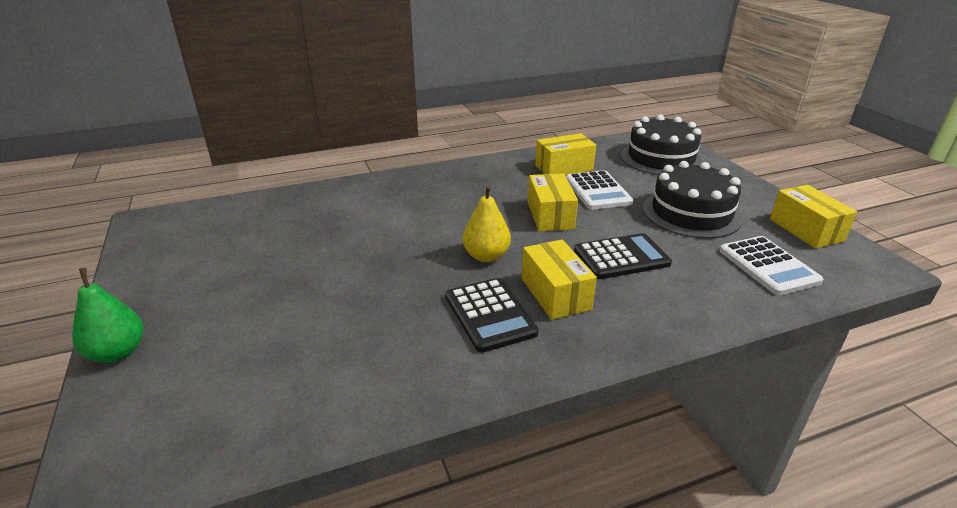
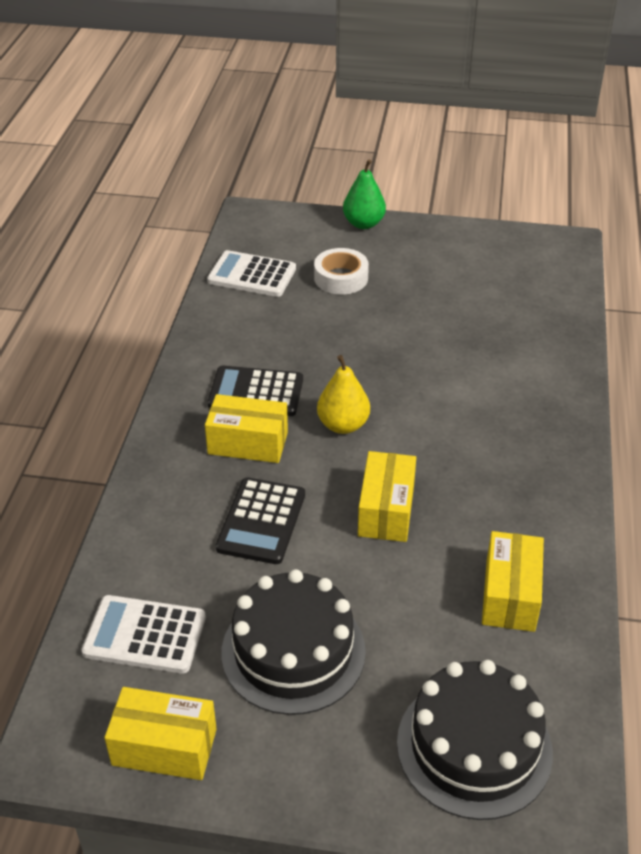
camera: 120 degrees right, 10 degrees up
yellow box [528,173,578,231] -> yellow box turned 75 degrees clockwise [358,451,416,542]
white calculator [566,170,633,210] -> white calculator moved to [207,250,296,297]
none -> white tape [314,248,369,294]

